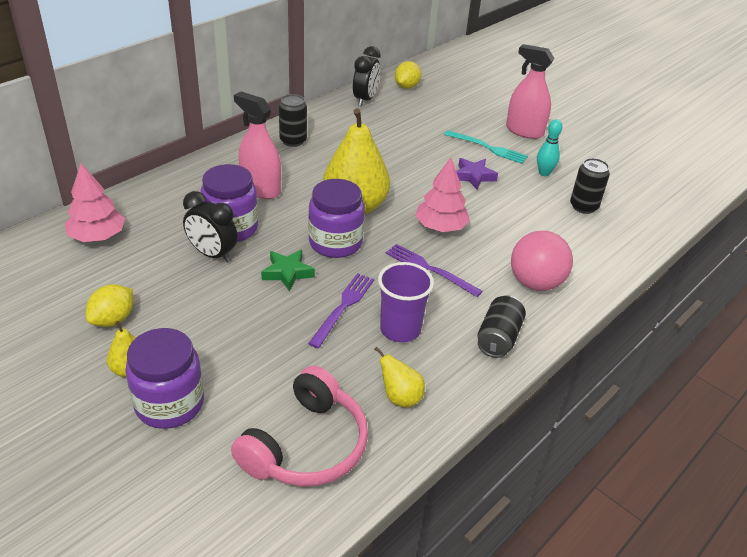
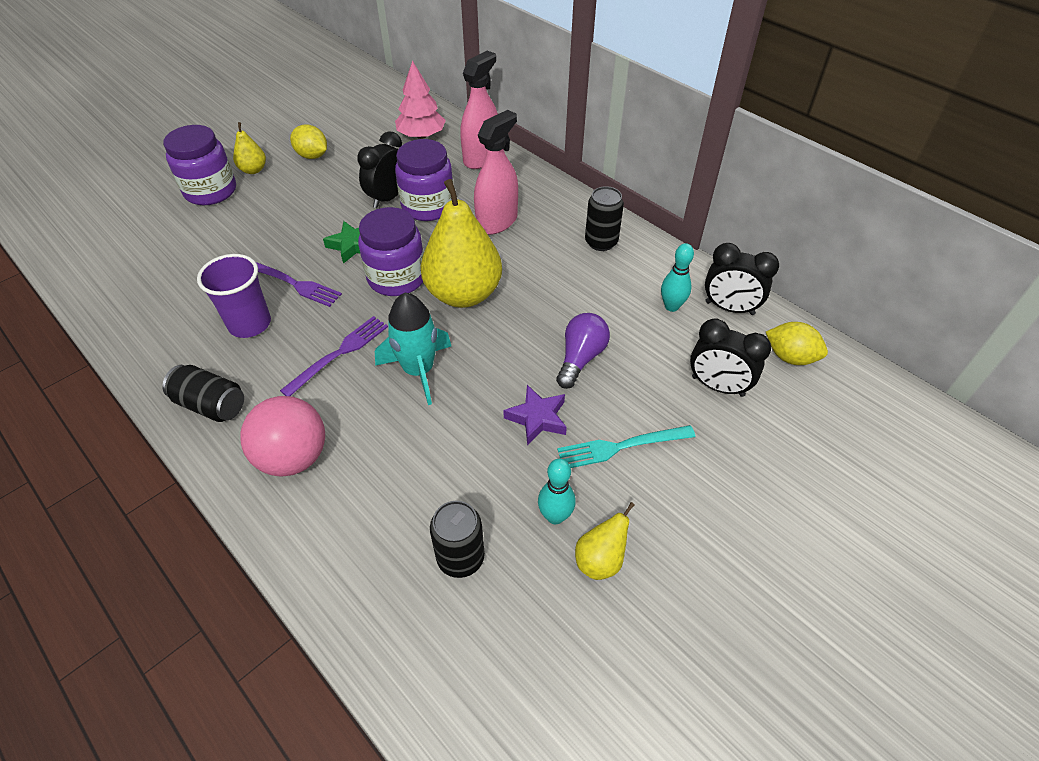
camera: 95 degrees right, 10 degrees up
pink headphones [231,366,368,487] -> none
yellow pear [374,346,425,408] -> yellow pear moved to [575,502,635,580]
pink tree [415,158,470,232] -> turquoise rocket [375,293,451,405]
turquoise fork [444,130,528,164] -> turquoise fork turned 45 degrees clockwise [557,425,695,468]
pink spray bottle [506,44,554,139] -> pink spray bottle moved to [460,51,498,169]
none -> purple light bulb [556,313,610,389]
none -> turquoise bowling pin [661,243,694,312]
none -> black clock [690,318,771,397]

